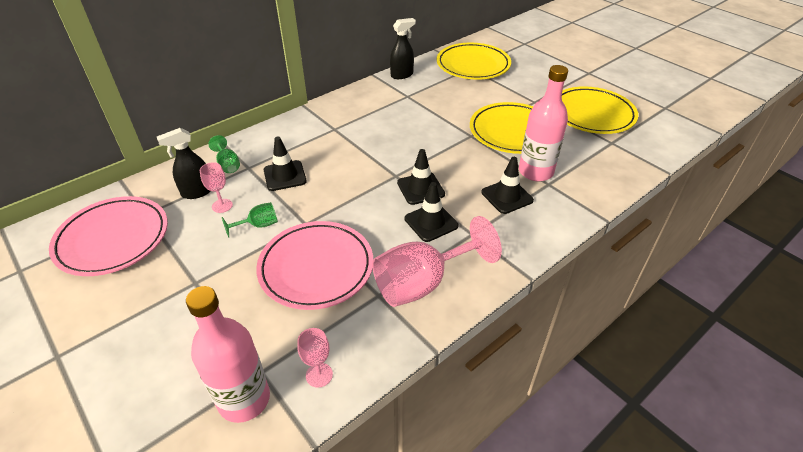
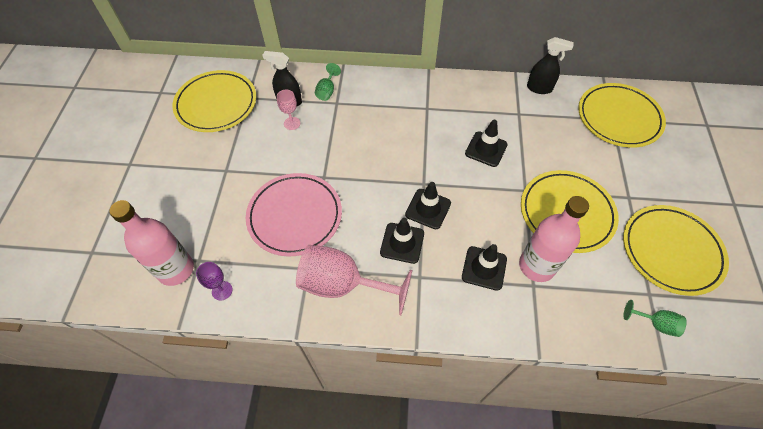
camera: 45 degrees right, 15 degrees up
pink plate [49,196,168,276] -> yellow plate [172,70,256,132]
green goblet [222,202,278,238] -> green goblet moved to [623,300,687,337]
black traffic cone [264,137,307,191] -> black traffic cone moved to [465,120,508,167]
pink goblet [297,328,333,388] -> purple goblet [196,262,233,301]

